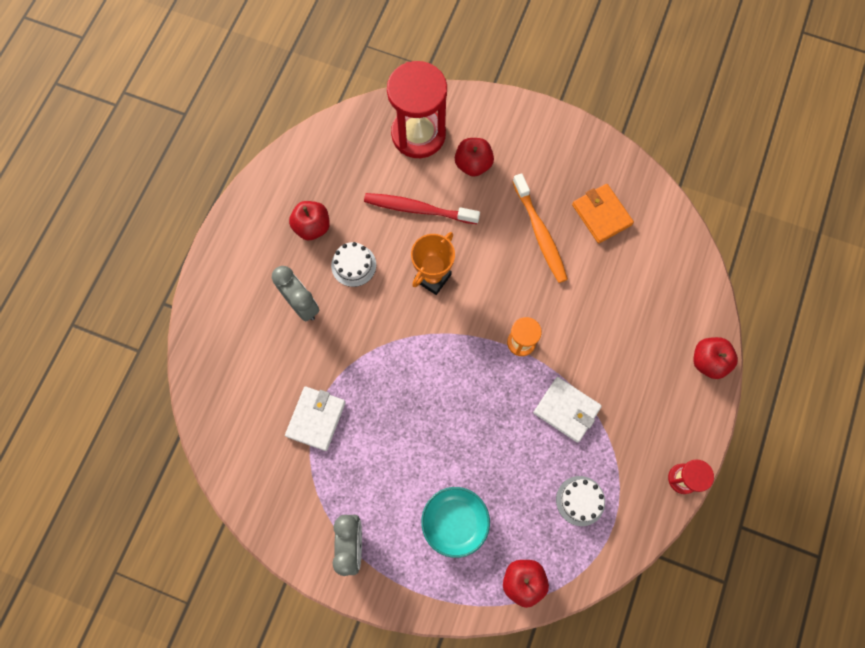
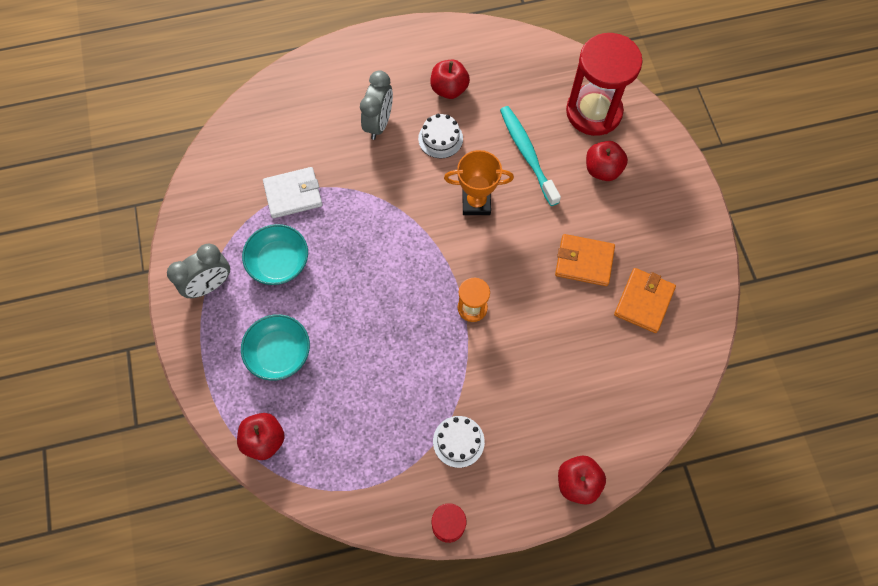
camera: 55 degrees right, 5 degrees down
red toothbrush [364,193,480,224] -> turquoise toothbrush [500,106,561,206]
orange toothbrush [513,173,568,283] -> orange wallet [555,234,615,286]
white wallet [533,377,602,443] -> none
white cake [556,476,605,526] -> white cake moved to [433,416,485,468]
none -> turquoise bowl [242,224,308,285]

